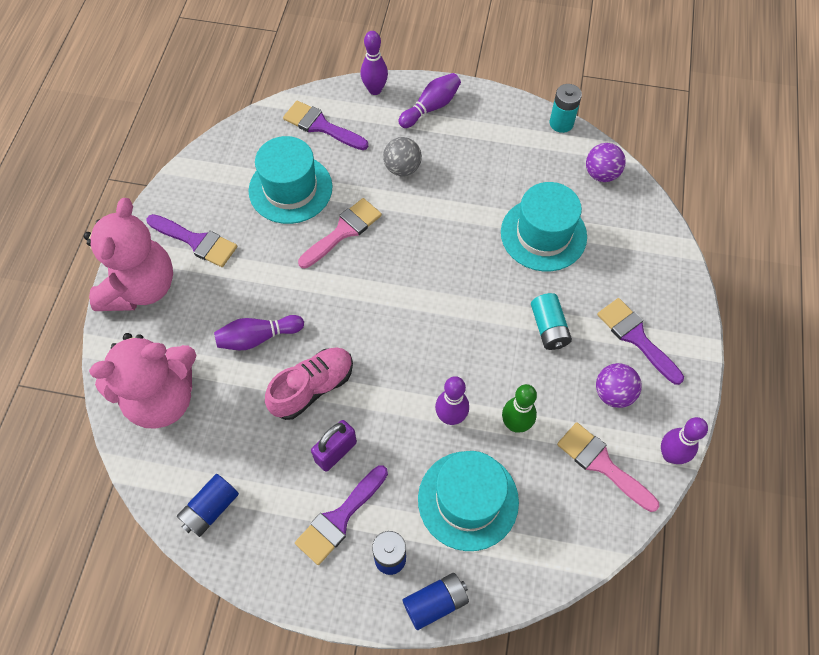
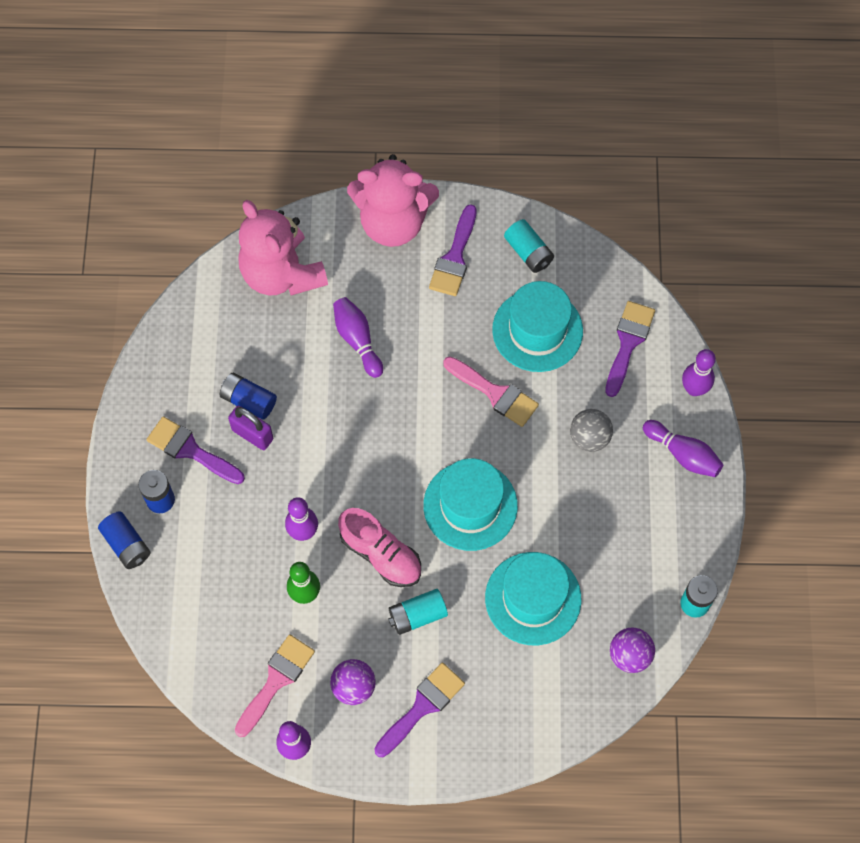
camera: 80 degrees right, 5 degrees up
blue battery [177,474,239,537] -> blue battery moved to [220,373,277,420]
pink shoe [265,348,353,420] -> pink shoe moved to [338,508,421,587]
turquoise hat [418,451,519,551] -> turquoise hat moved to [423,458,518,551]
none -> turquoise battery [504,219,554,273]

